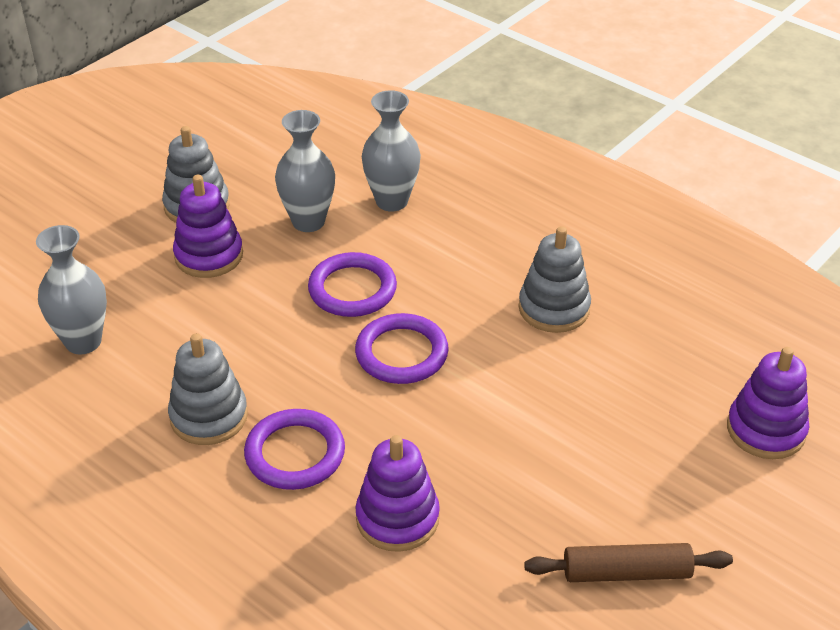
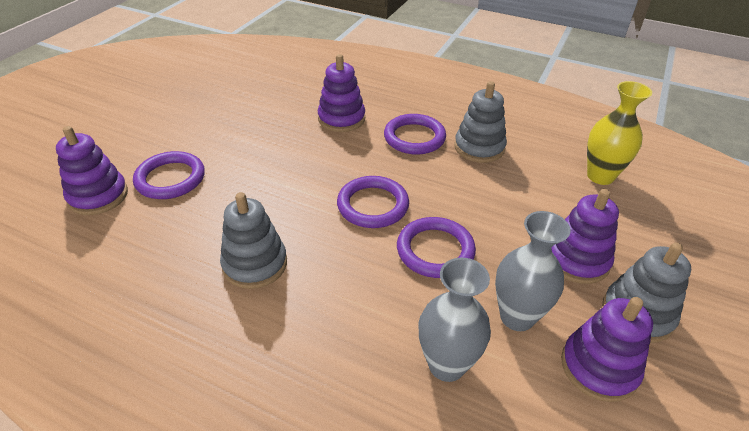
camera: 165 degrees right, 0 degrees up
grey vase [36,225,107,355] -> yellow vase [587,81,652,185]
brown rolling pin [524,543,733,582] -> none
none -> purple ring [133,151,205,199]
none -> purple stacking toy [561,297,653,402]

